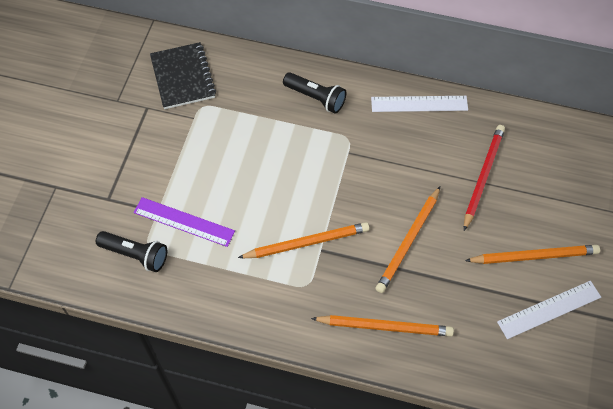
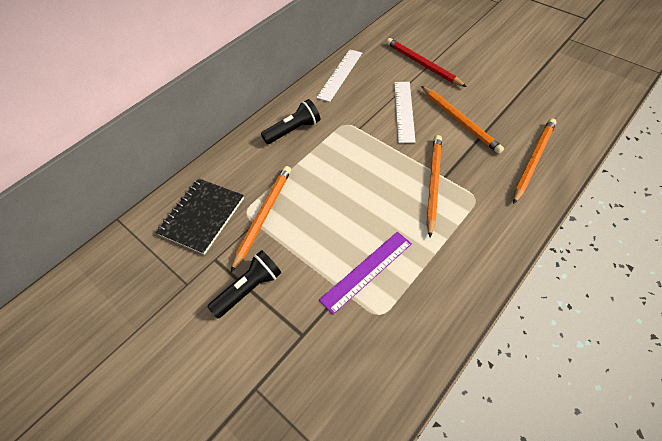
camera: 60 degrees left, 5 degrees down
black flashlight [96,231,167,272] -> black flashlight moved to [207,250,282,319]
black notebook [150,42,216,109] -> black notebook turned 75 degrees counterclockwise [156,178,244,255]
orange pencil [465,245,600,264] -> orange pencil moved to [231,166,291,272]
white ruler [497,281,601,339] -> white ruler moved to [394,82,416,143]

